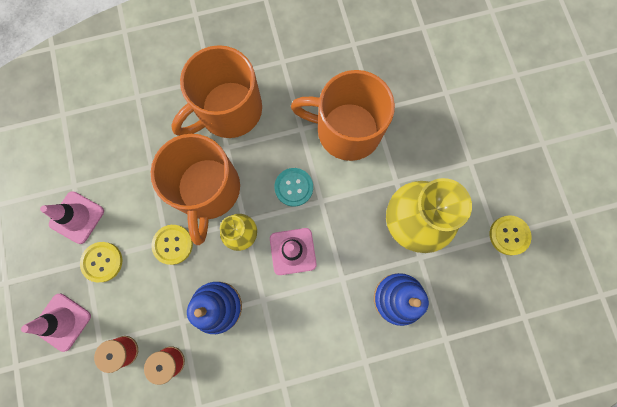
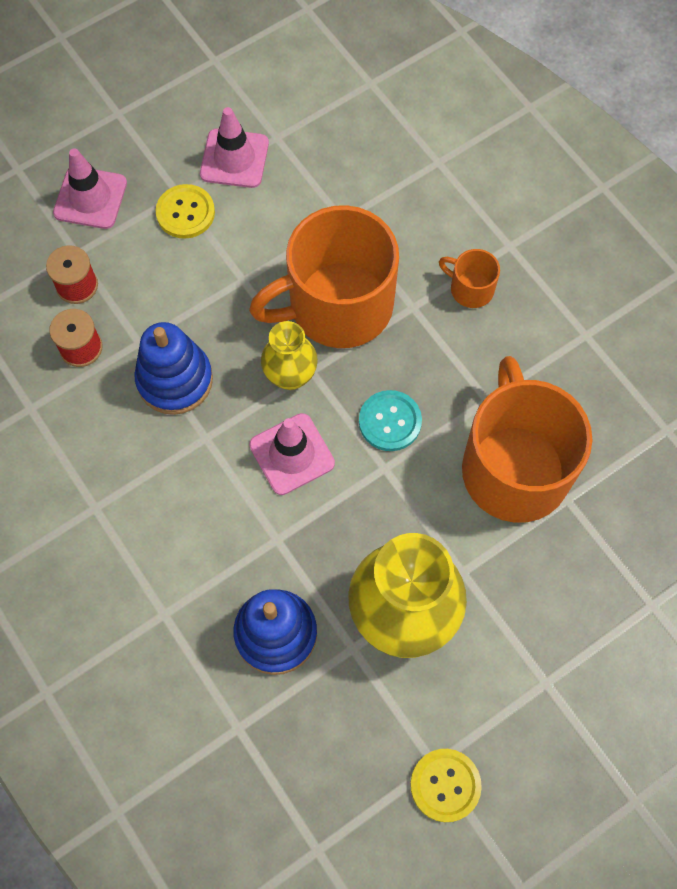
camera: 70 degrees right, 10 degrees down
yellow button [151,225,193,265] -> none
orange mug [171,45,262,138] -> orange mug [439,249,500,308], size x0.43

